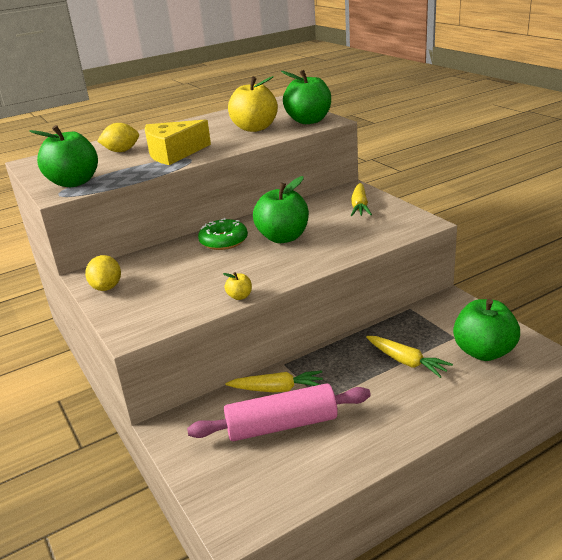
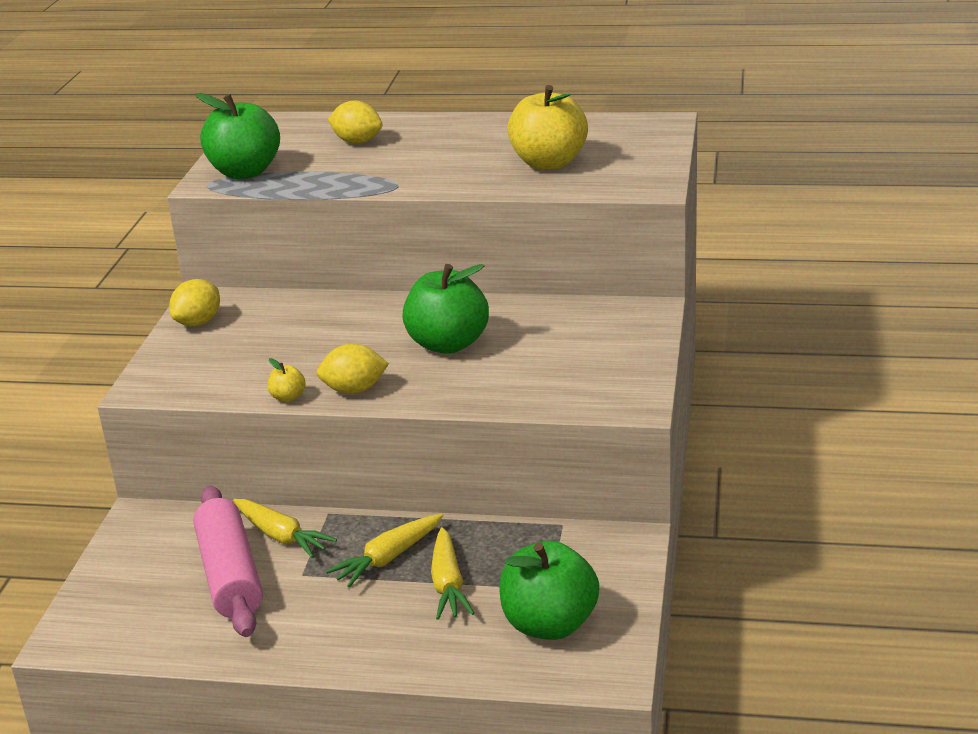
camera: 40 degrees right, 0 degrees up
yellow cheese [145,120,211,165] -> none
pink rolling pin [187,383,371,441] -> pink rolling pin turned 45 degrees clockwise [193,485,263,637]
green donut [198,218,248,250] -> none
green apple [281,70,331,124] -> none
yellow carrot [351,183,372,216] -> yellow carrot moved to [326,514,443,588]
none -> yellow lemon [316,344,389,394]

